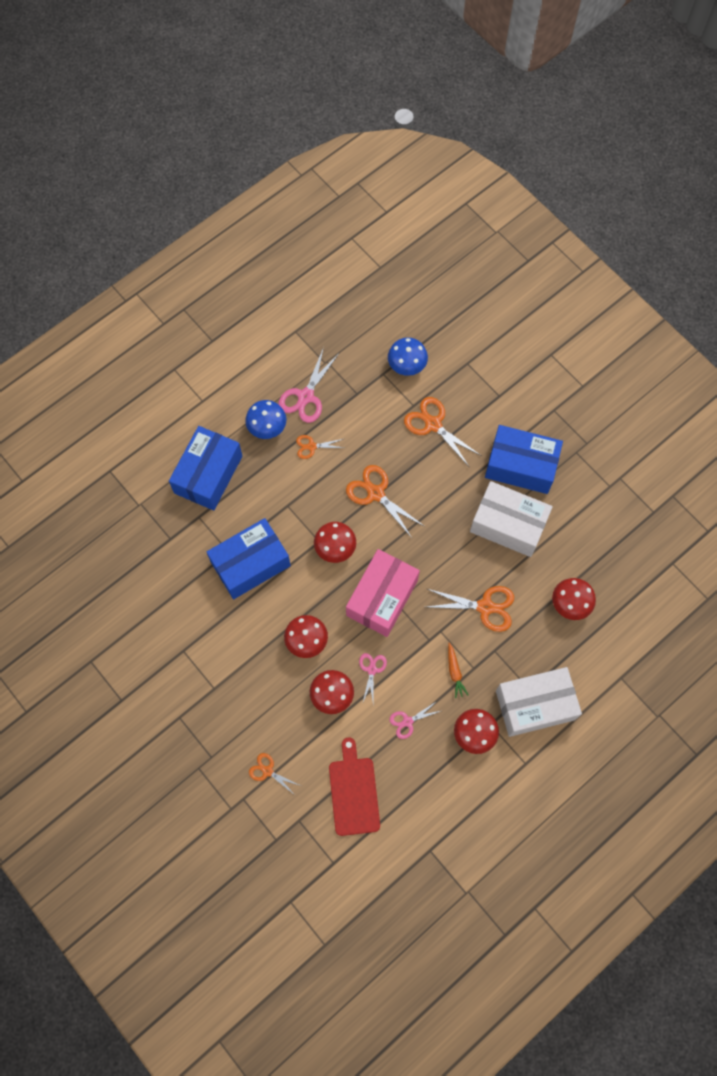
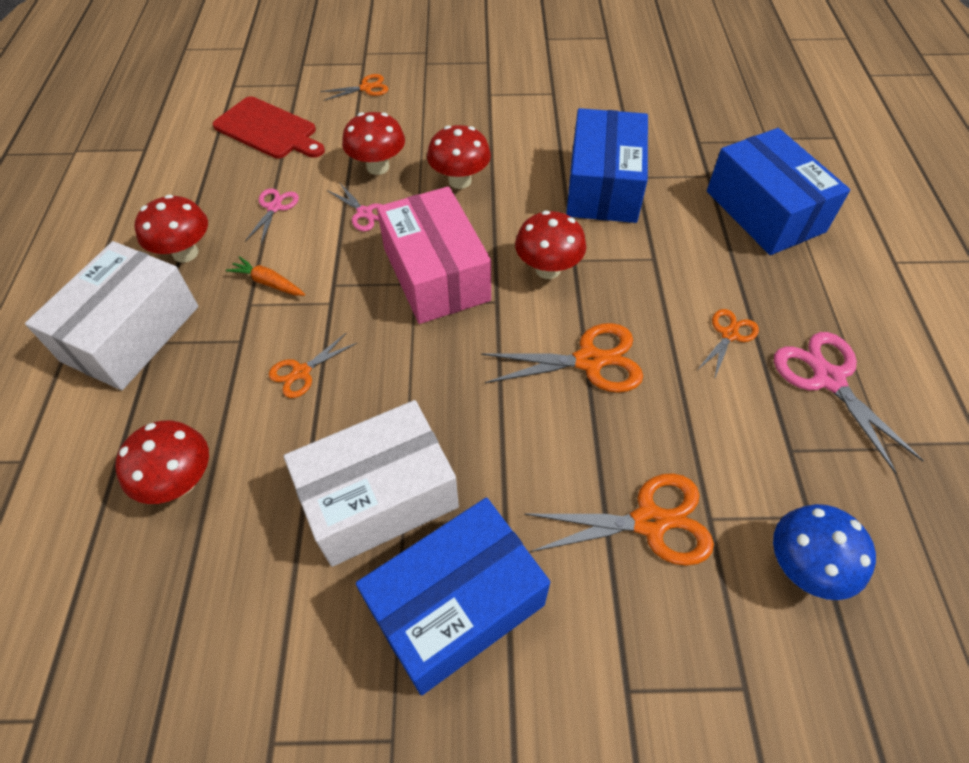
camera: 130 degrees right, 15 degrees down
blue mushroom [245,400,286,439] -> none
orange scissors [427,586,514,632] -> orange scissors [269,332,357,398], size x0.58

